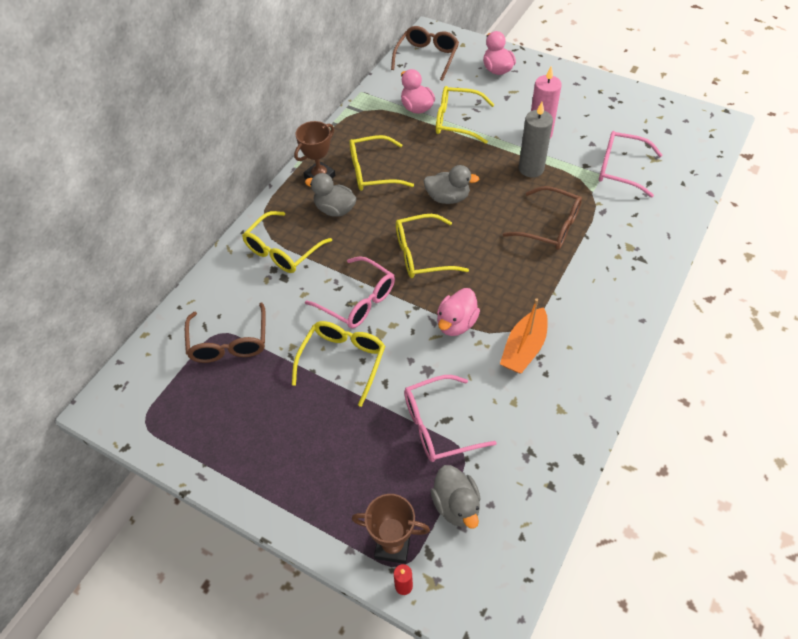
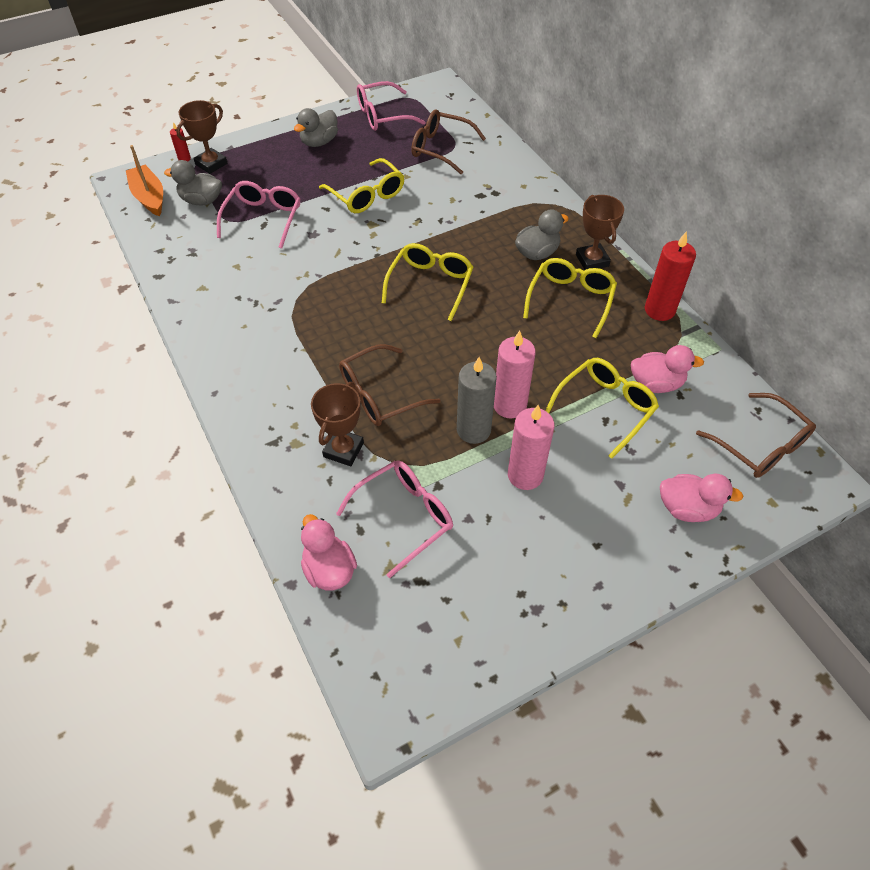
camera: 120 degrees right, 0 degrees up
yellow glasses [242,211,332,273] -> none
pink glasses [305,256,395,328] -> pink glasses moved to [357,81,426,131]
grey duck [424,165,479,204] -> grey duck moved to [294,108,338,147]
pink duck [437,288,480,336] -> pink duck moved to [301,514,357,591]
orange boat [500,298,548,373] -> orange boat moved to [126,145,163,216]
none -> brown trophy [311,382,364,466]
none -> pink candle [494,331,536,418]
none -> red candle [645,231,696,321]

